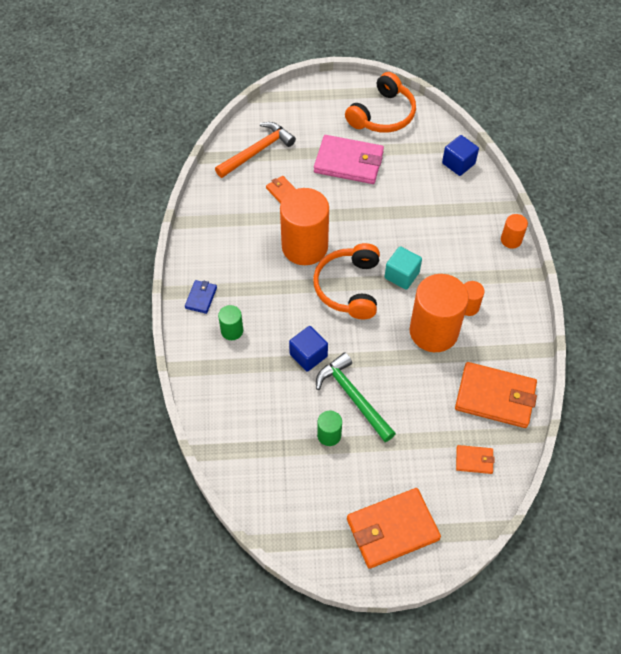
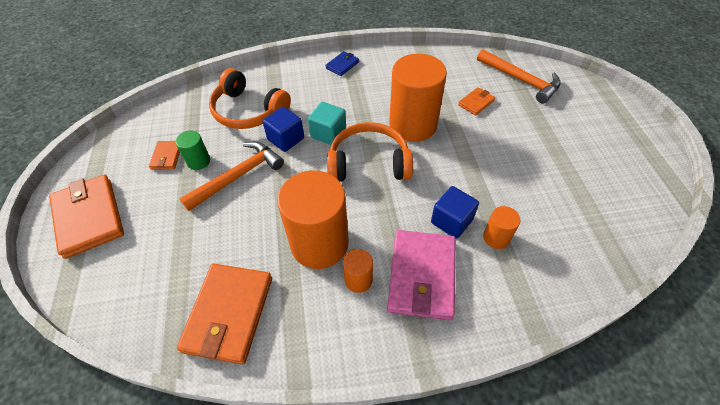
camera: 85 degrees right, 5 degrees down
blue wallet [185,280,217,314] -> blue wallet turned 60 degrees counterclockwise [325,51,359,76]
green cylinder [218,305,243,340] -> none
pink wallet [314,135,384,184] -> pink wallet moved to [387,230,456,320]
green hammer [316,352,396,442] -> orange hammer [179,141,284,211]
orange headphones [345,72,416,133] -> orange headphones moved to [209,68,291,129]
turquoise cube [385,246,422,290] -> turquoise cube moved to [308,102,346,145]
blue cube [442,135,479,176] -> blue cube moved to [431,186,479,239]
orange wallet [456,445,495,474] -> orange wallet moved to [149,141,180,170]
orange cylinder [501,214,528,249] -> orange cylinder moved to [483,206,521,249]

